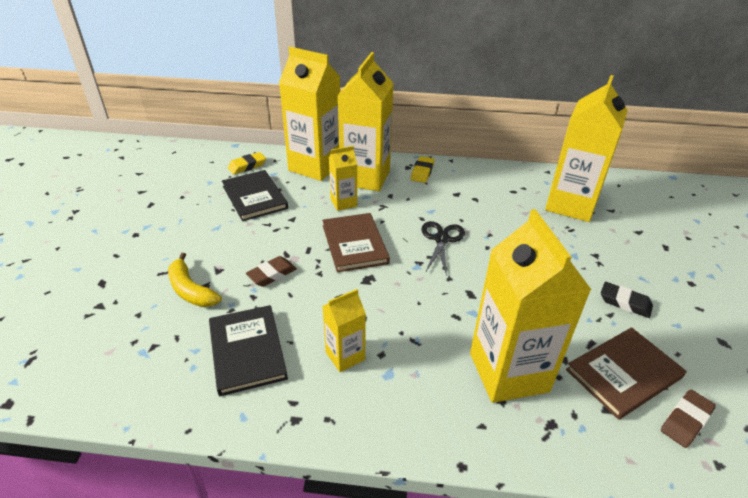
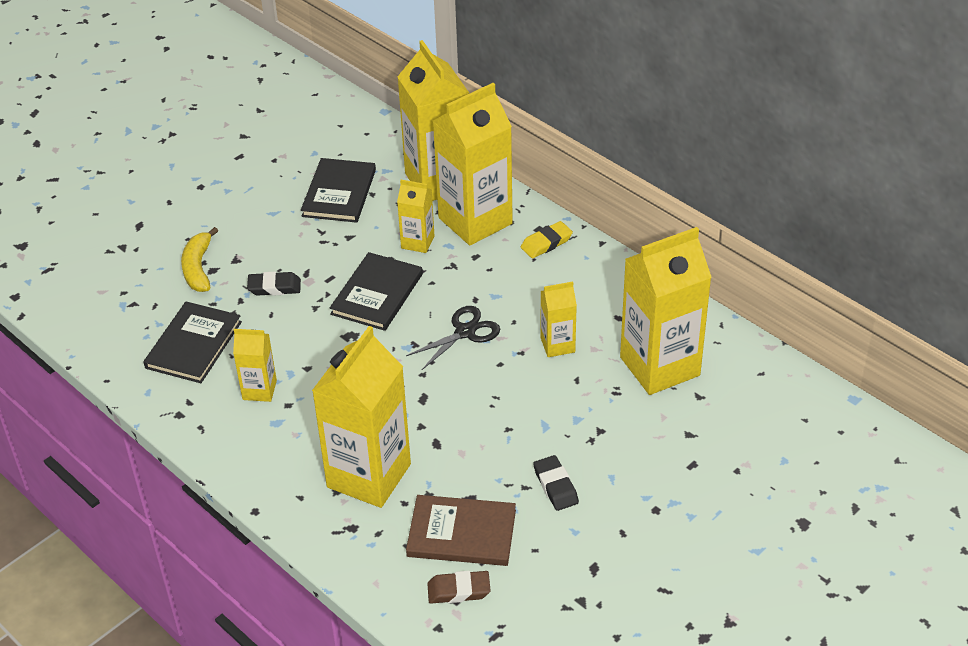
camera: 40 degrees right, 5 degrees up
yellow eraser [227,152,266,174] -> none
brown eraser [246,256,297,287] -> black eraser [247,272,301,296]
brown book [322,213,390,272] -> black book [330,252,423,331]
none -> yellow carton [541,282,577,357]

